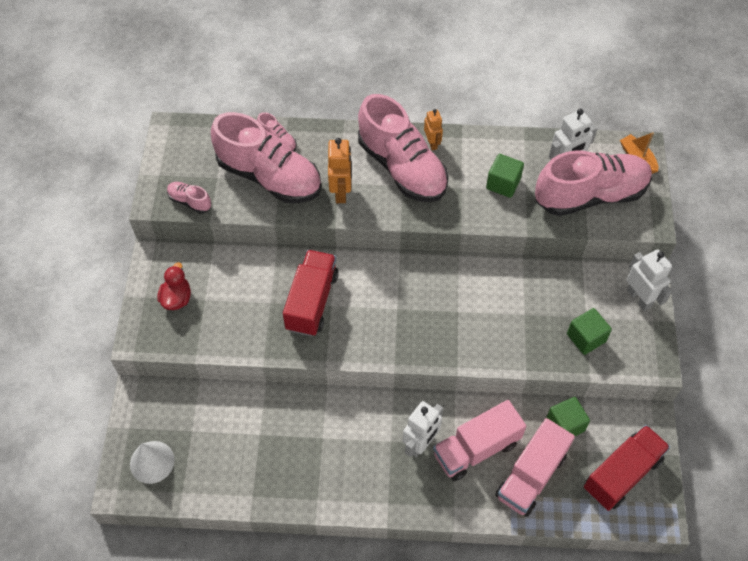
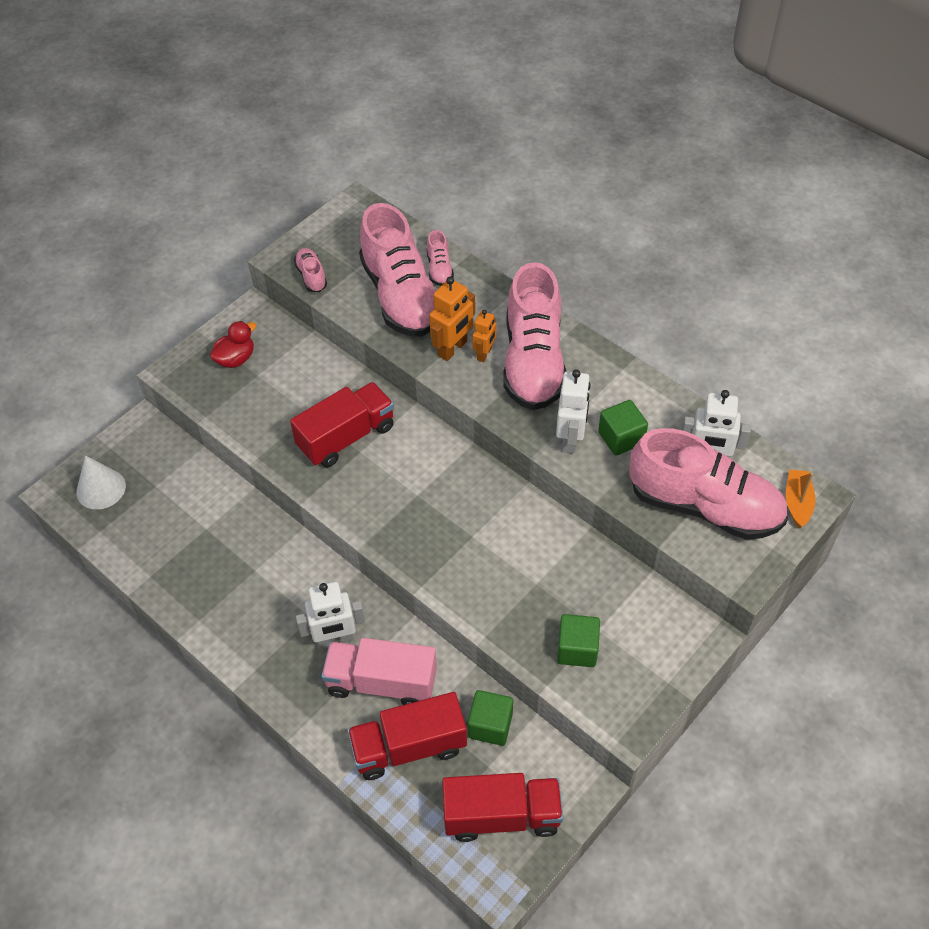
camera: 40 degrees right, 5 degrees down
orange robot [424,109,443,150] -> orange robot moved to [472,310,496,362]
pink truck [496,418,575,517] -> red truck [347,692,467,780]
white robot [626,249,672,311] -> white robot moved to [556,369,591,454]

